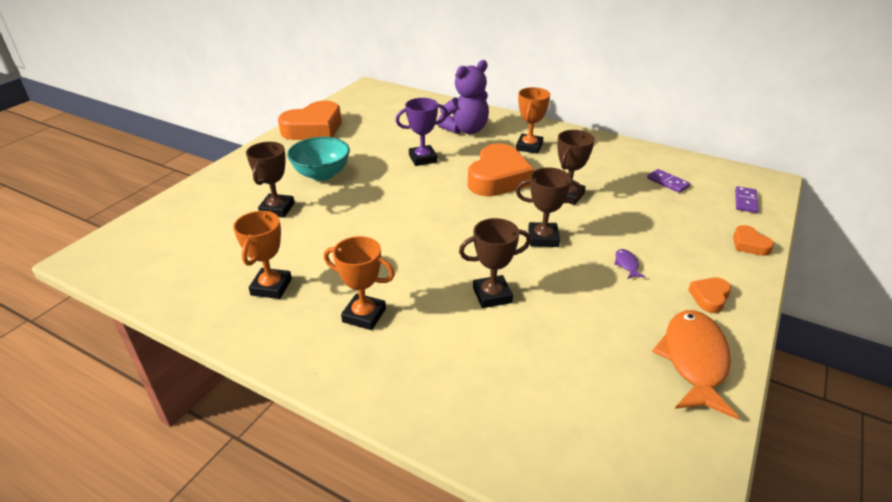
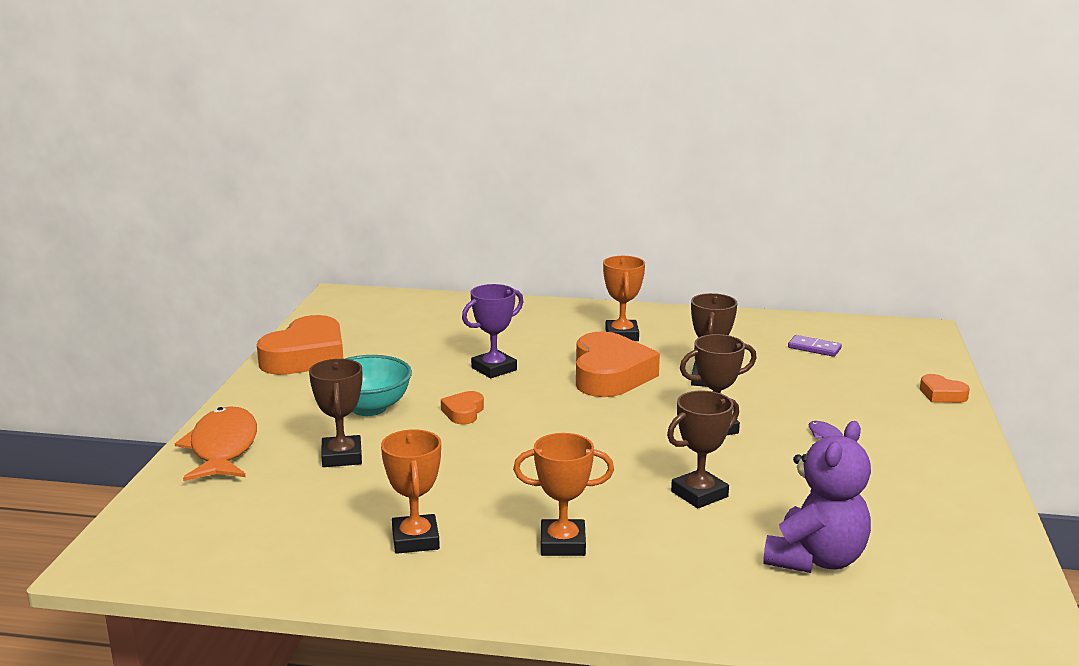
camera: 20 degrees left, 15 degrees down
purple teddy bear [438,60,489,134] -> purple teddy bear moved to [763,421,871,573]
orange fish [652,310,739,419] -> orange fish moved to [175,406,257,481]
orange heart [688,278,731,313] -> orange heart moved to [441,391,484,424]
purple domino [735,186,759,213] -> none

